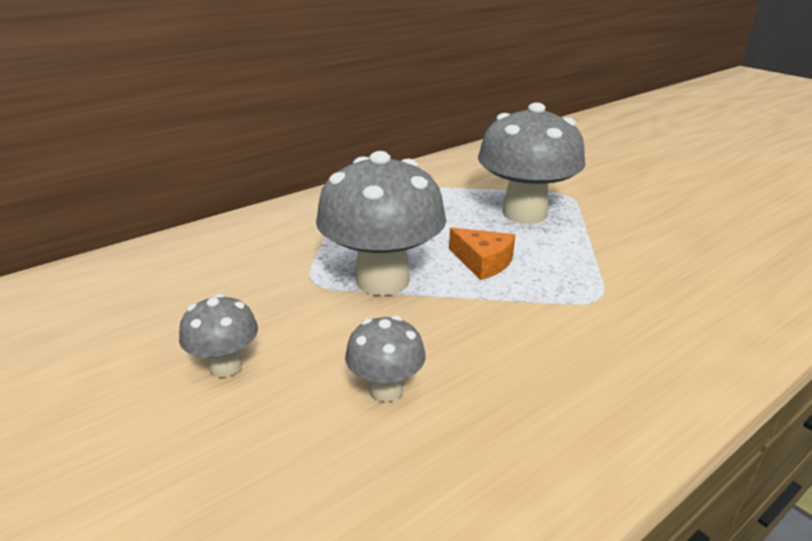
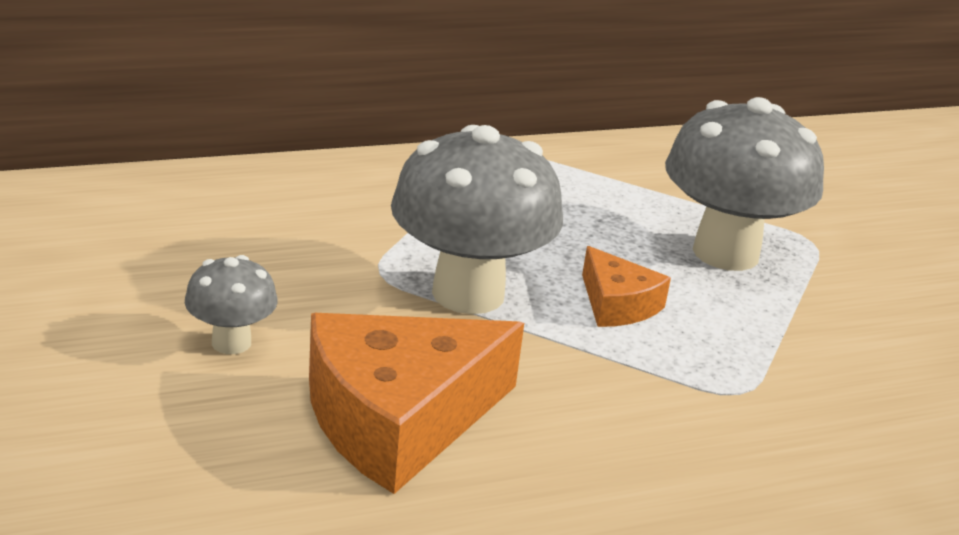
camera: 15 degrees right, 0 degrees up
grey mushroom [345,316,426,402] -> orange cheese [309,313,524,494]

